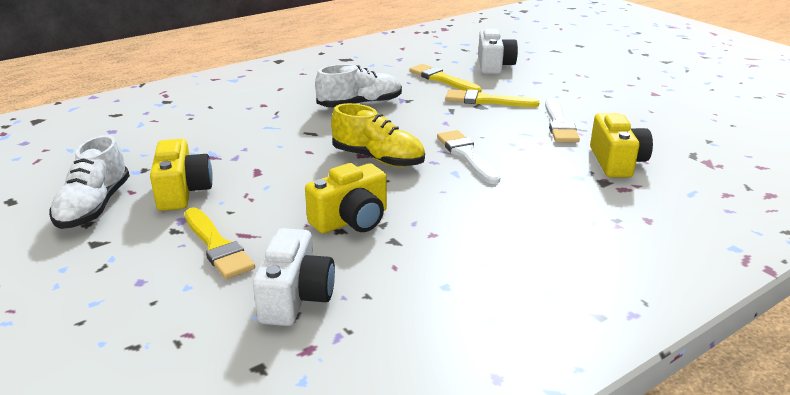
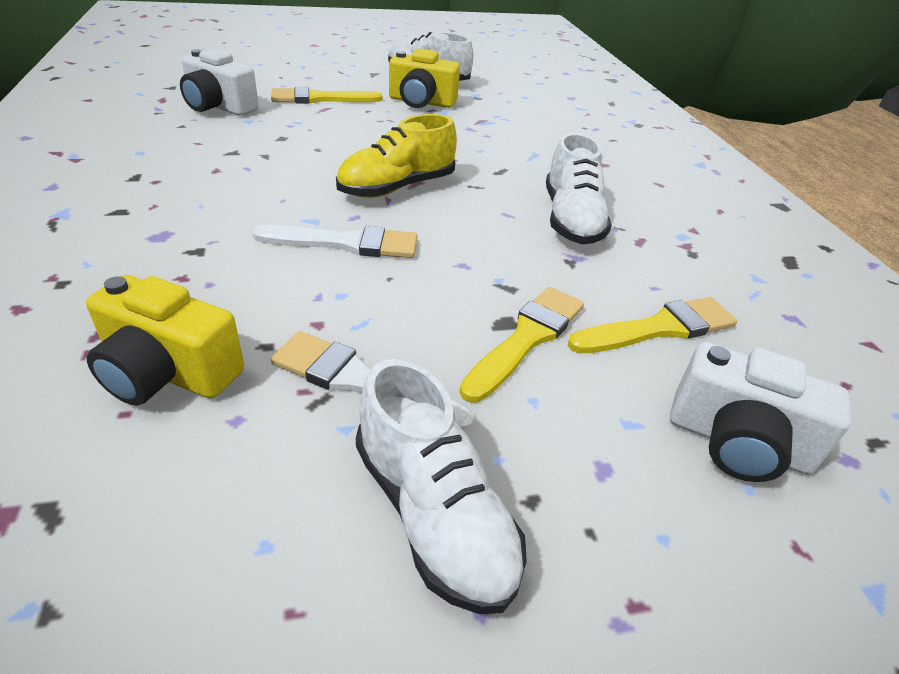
camera: 110 degrees right, 10 degrees up
yellow camera [305,163,387,234] -> none
none -> white shoe [356,359,527,614]

